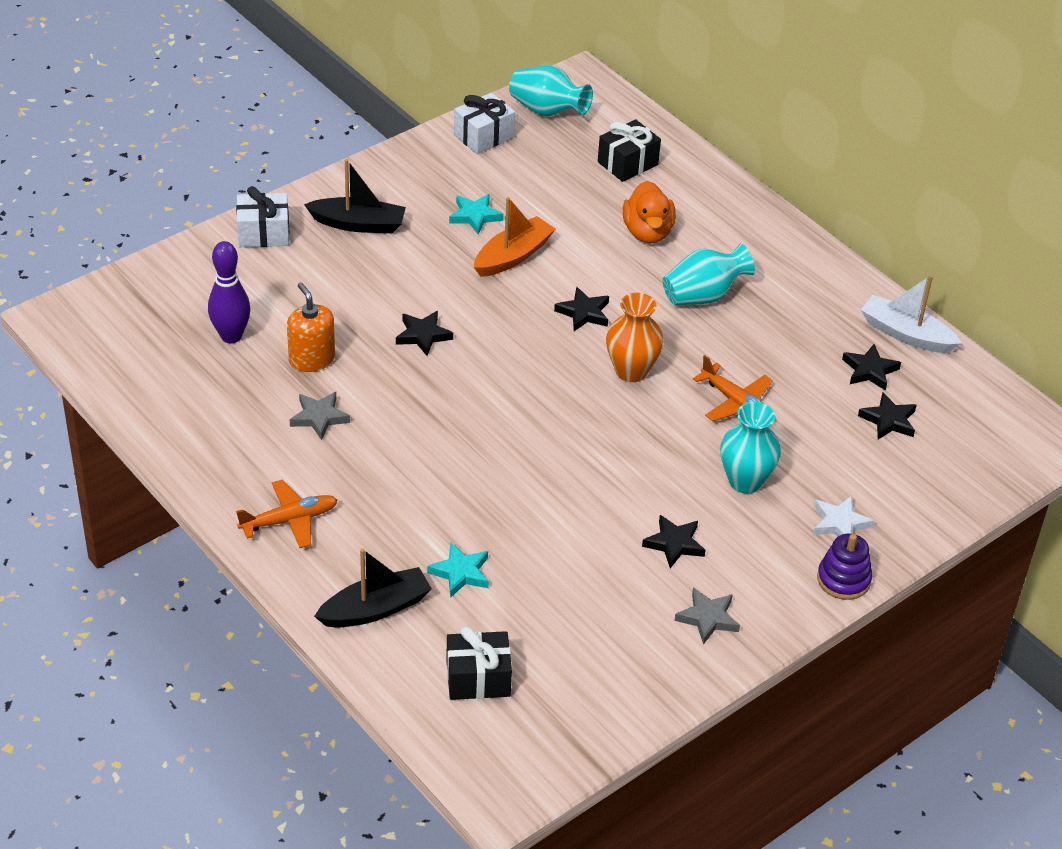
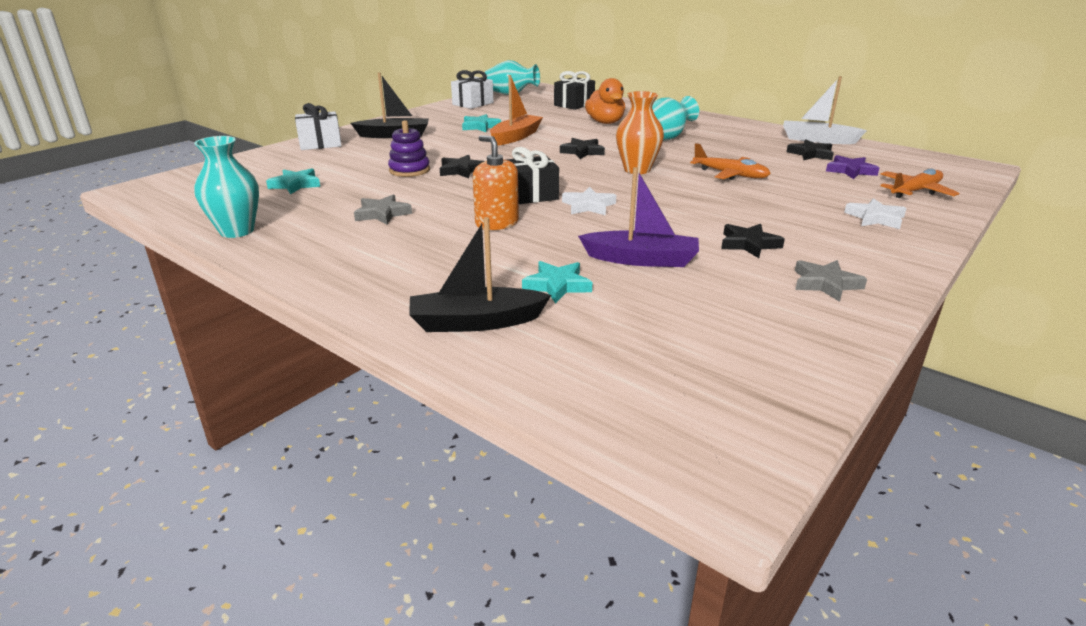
camera: 10 degrees left, 15 degrees down
purple bowling pin [208,241,251,343] -> turquoise star [266,168,320,194]
orange plane [236,480,338,548] -> orange plane moved to [880,169,959,198]
orange soap dispenser [287,283,335,372] -> orange soap dispenser moved to [473,135,519,230]
black boat [314,548,432,628] -> black boat turned 150 degrees counterclockwise [409,217,551,332]
black gift [446,626,512,700] -> black gift moved to [506,147,559,204]
turquoise vase [720,402,781,494] -> turquoise vase moved to [194,136,259,238]
purple stacking toy [817,534,872,600] -> purple stacking toy moved to [388,120,430,177]
black star [858,392,917,440] -> purple star [826,155,879,179]
none -> white star [562,187,616,215]
none -> purple boat [578,167,699,267]

